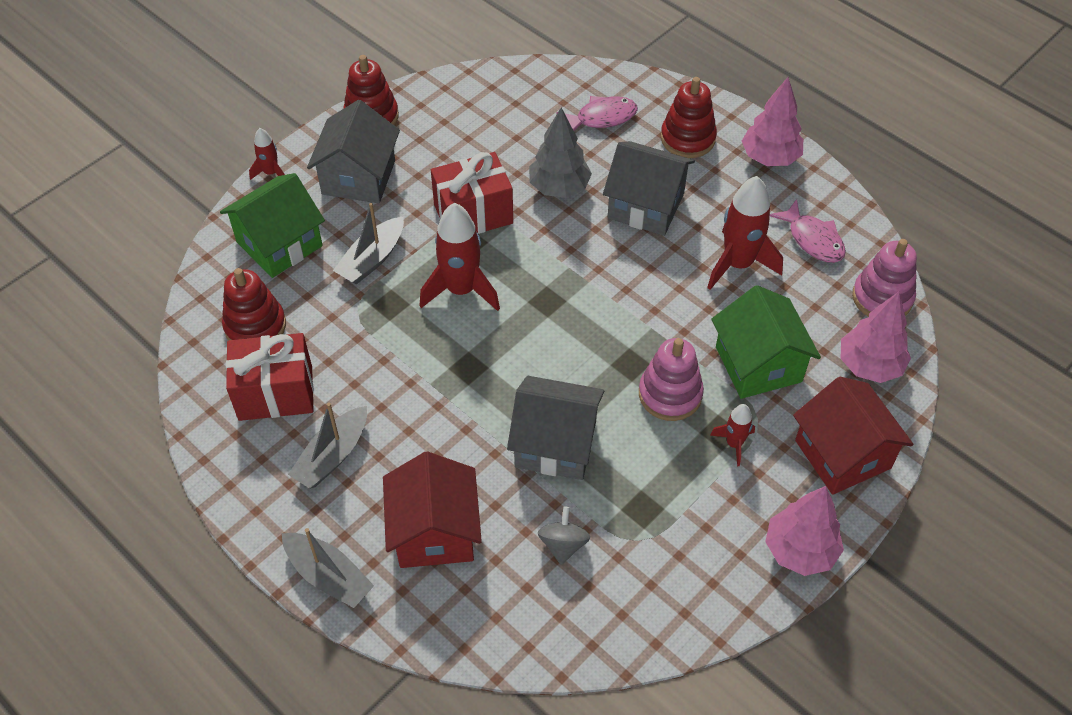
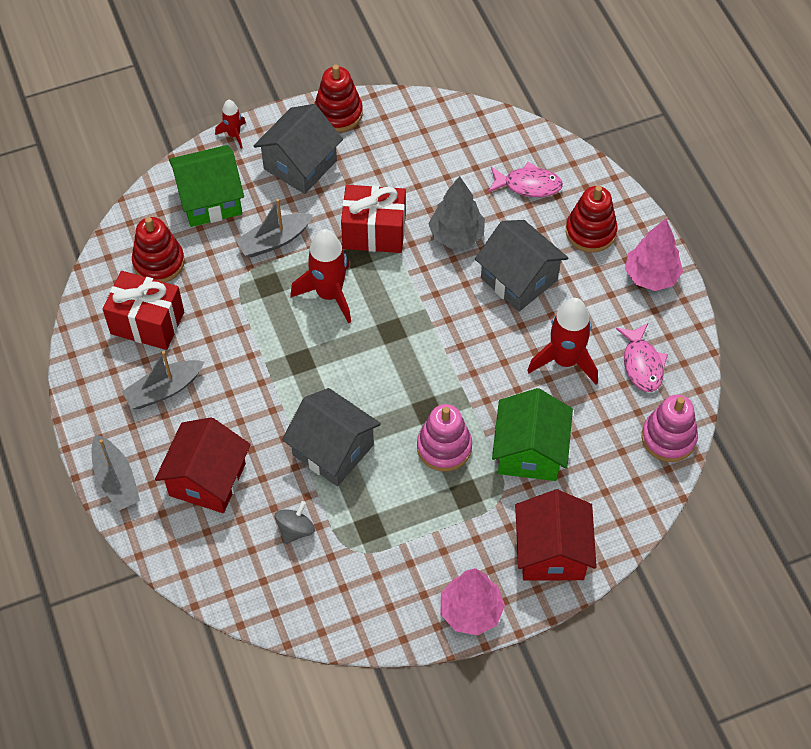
camera: 25 degrees right, 5 degrees up
red rocket [710,404,755,466] -> none
pink tree [840,292,911,383] -> none

